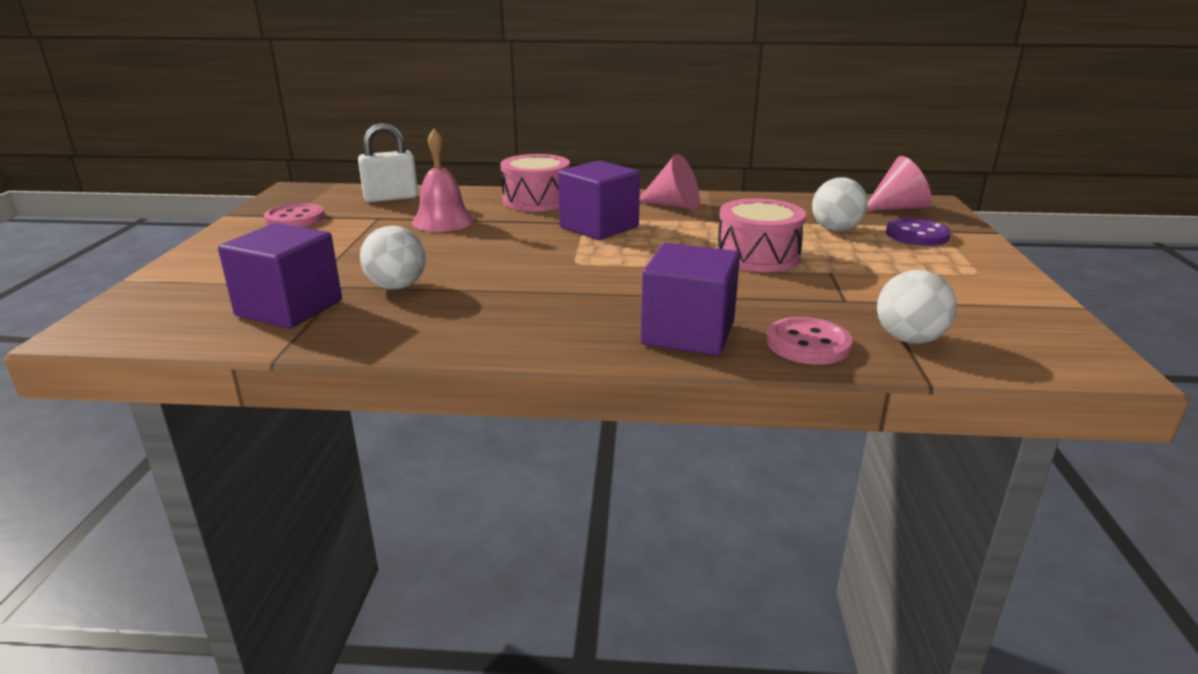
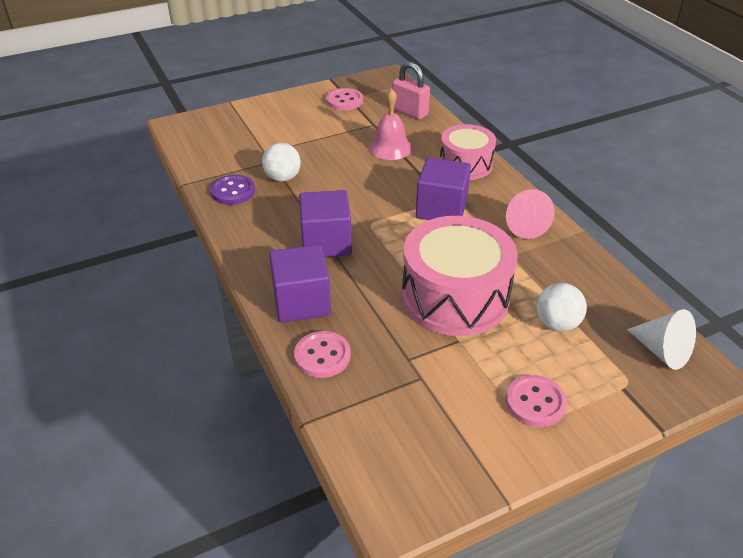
camera: 60 degrees right, 15 degrees up
purple cube [218,223,342,328] -> purple cube moved to [299,190,352,257]
white padlock [358,123,418,202] -> pink padlock [392,62,430,120]
pink drum [717,198,806,272] -> pink drum [402,216,518,336], size x1.62
pink cone [867,156,932,211] -> white cone [627,309,696,370]
white ball [877,270,957,344] -> none
purple button [886,218,951,246] -> purple button moved to [210,175,255,205]
none -> pink button [506,375,567,427]

